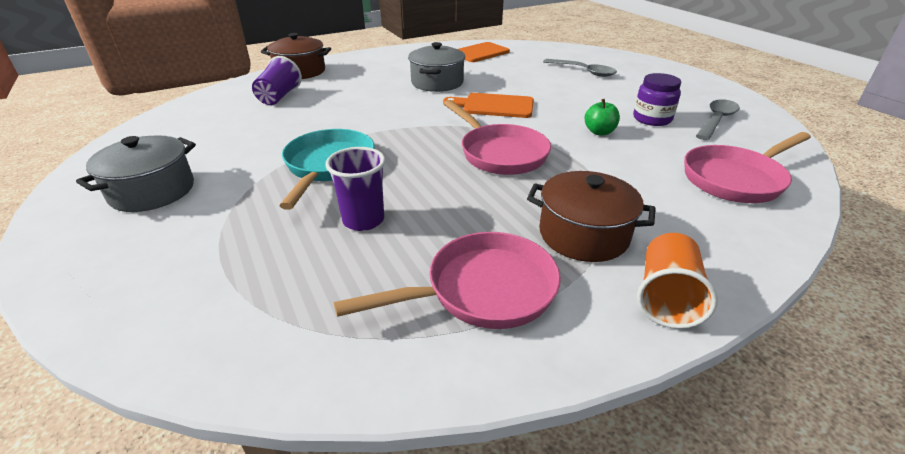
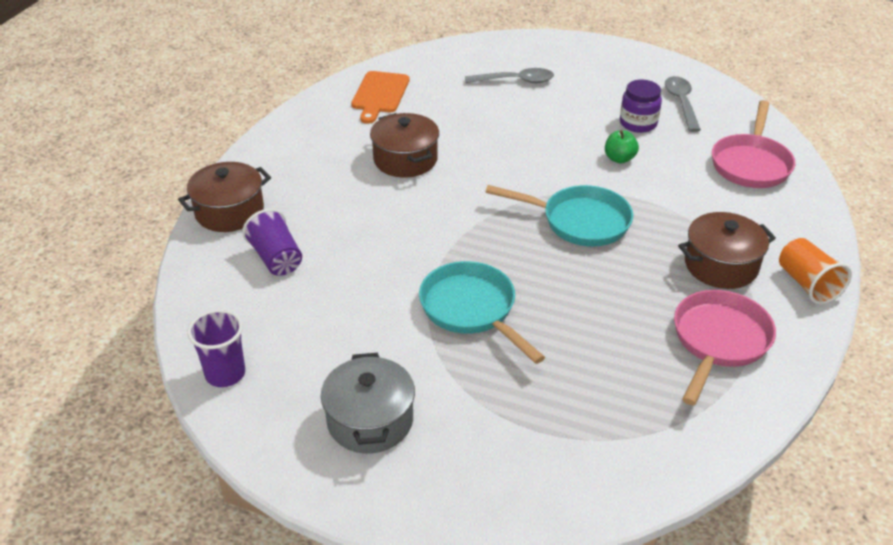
camera: 40 degrees left, 5 degrees up
purple cup [325,147,385,231] -> purple cup moved to [187,309,245,387]
grey pot [408,42,465,92] -> brown pot [370,113,439,177]
orange cutting board [443,93,534,118] -> none
pink pan [443,100,551,175] -> turquoise pan [485,185,633,247]

